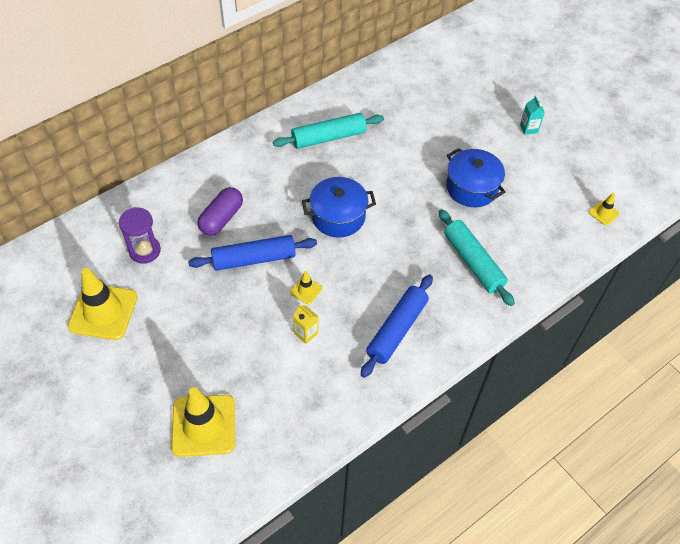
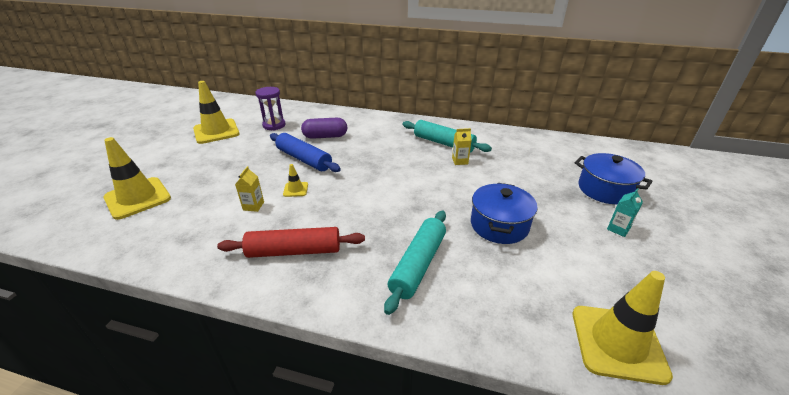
camera: 55 degrees right, 20 degrees down
blue pot [302,177,376,237] -> blue pot moved to [575,153,653,204]
blue rolling pin [361,275,433,378] -> red rolling pin [217,227,365,258]
yellow traffic cone [589,193,620,226] -> yellow traffic cone [573,271,673,385], size x2.19
none -> yellow carton [452,128,472,165]

